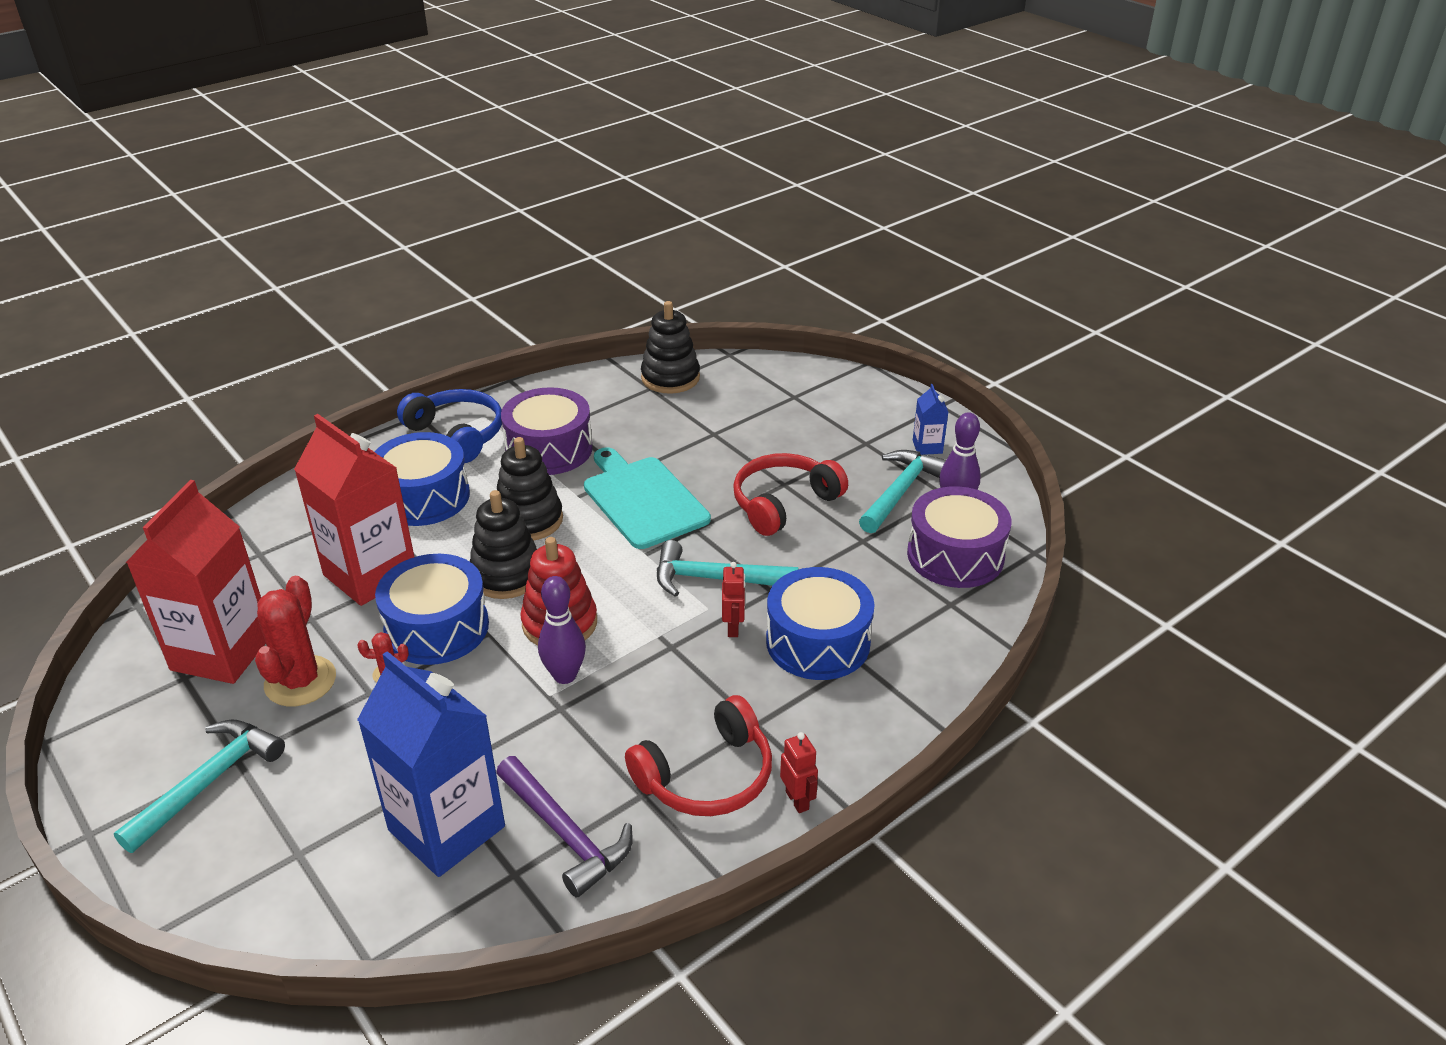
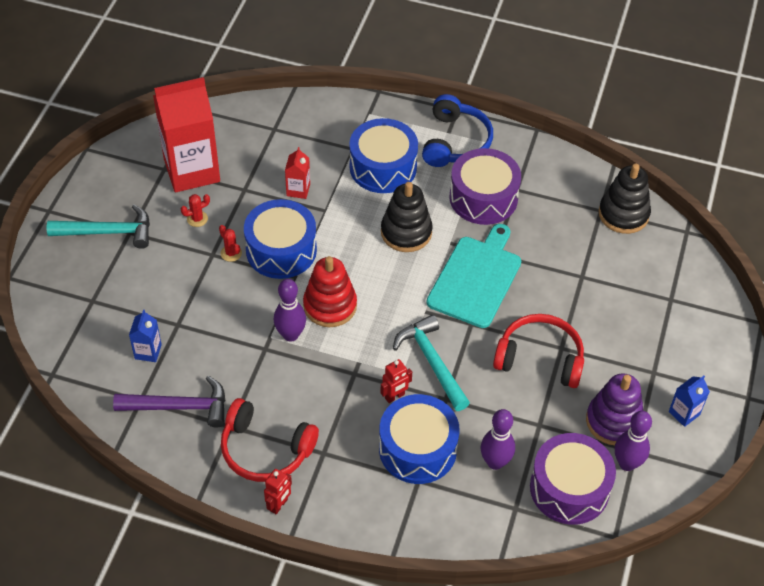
camera: 55 degrees right, 15 degrees up
red cactus [255,576,336,706] -> red cactus [181,194,210,227], size x0.47
red carton [294,414,414,606] -> red carton [285,147,310,199], size x0.43
blue carton [357,651,505,877] -> blue carton [129,310,162,362], size x0.43
black stacking toy [469,490,537,599] -> none
purple hammer [496,756,633,898] -> purple hammer turned 105 degrees counterclockwise [113,376,226,428]
turquoise hammer [859,450,946,533] -> purple stacking toy [586,373,644,445]
none -> purple bowling pin [481,409,515,470]

